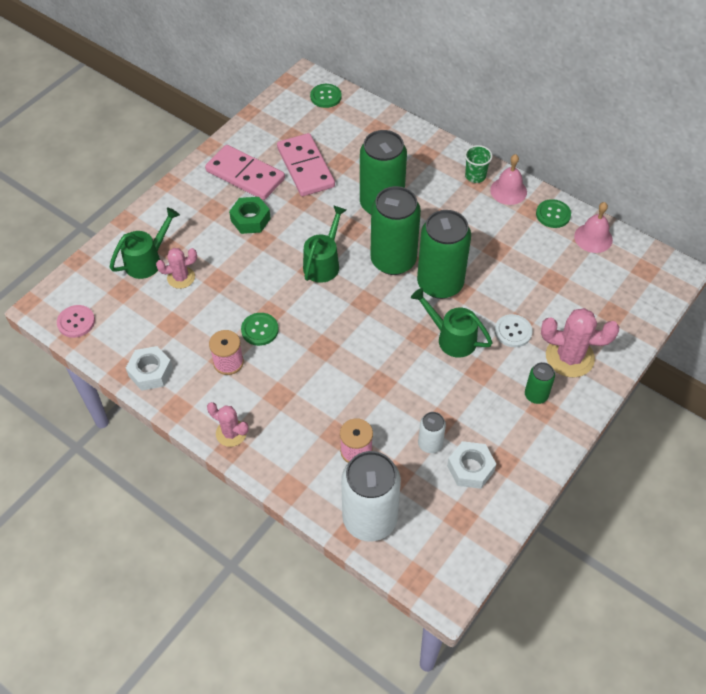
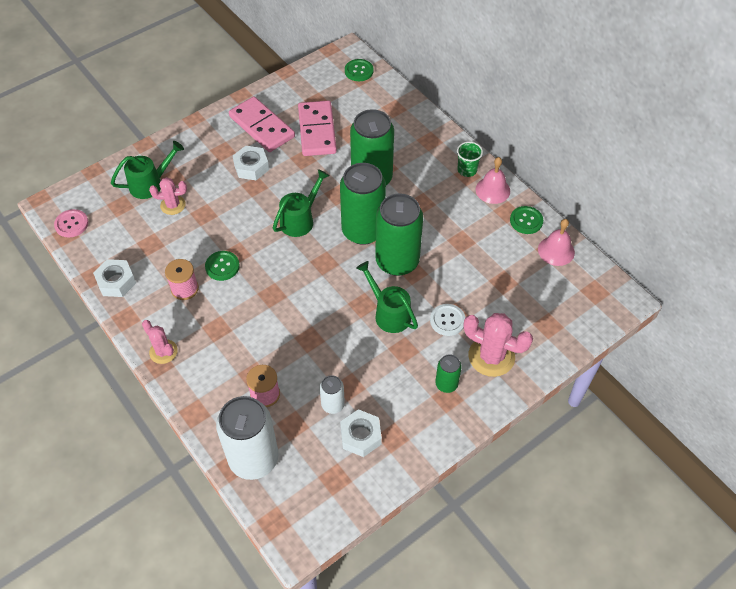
camera: 15 degrees right, 0 degrees up
green nut [229,197,271,234] -> white nut [233,146,269,180]

